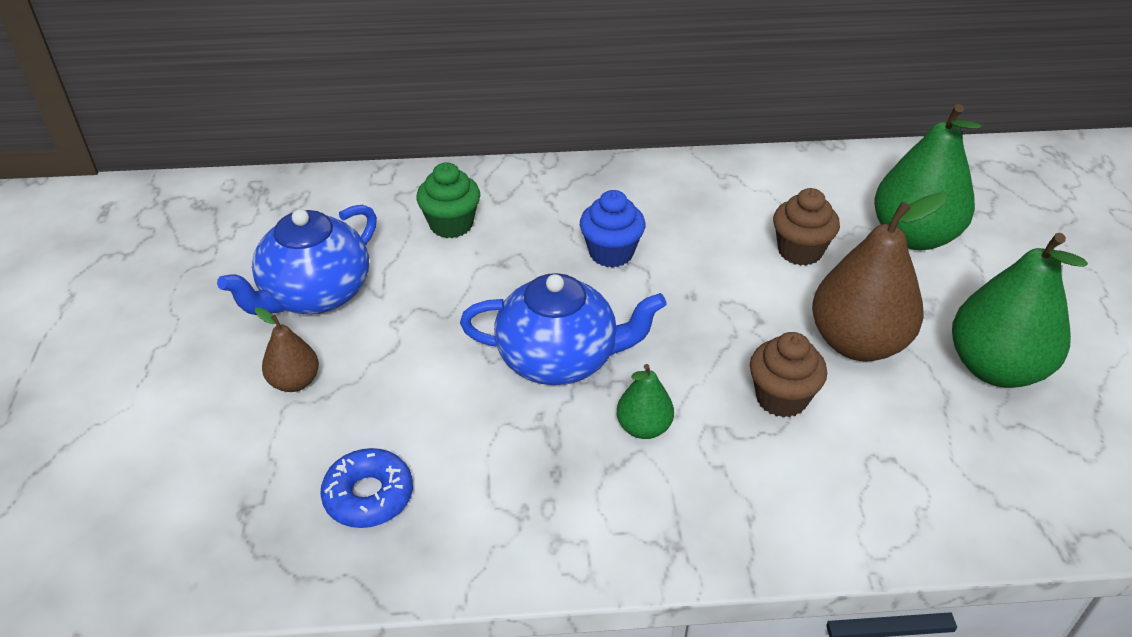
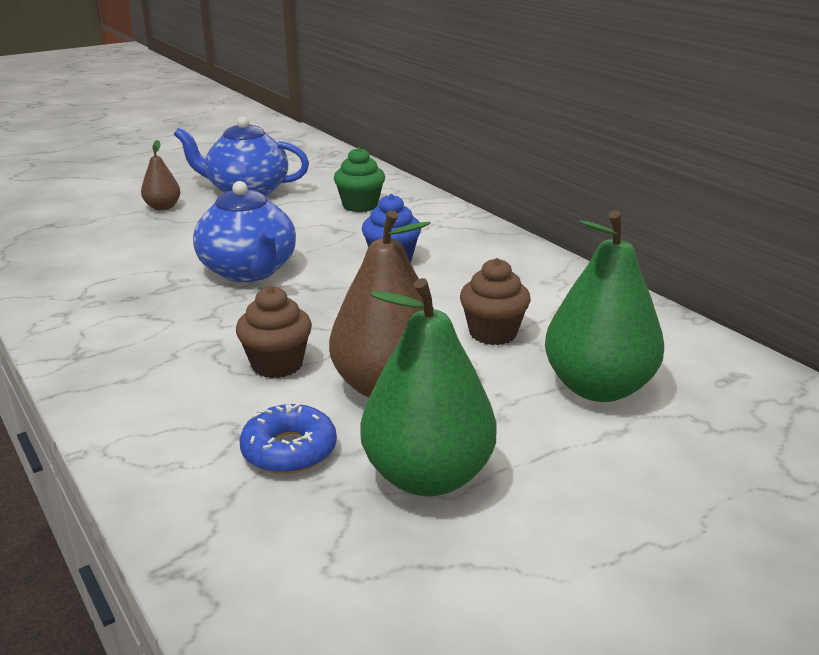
camera: 60 degrees right, 15 degrees down
blue donut [320,448,413,528] -> blue donut moved to [240,404,337,474]
green pear [617,364,674,439] -> none

